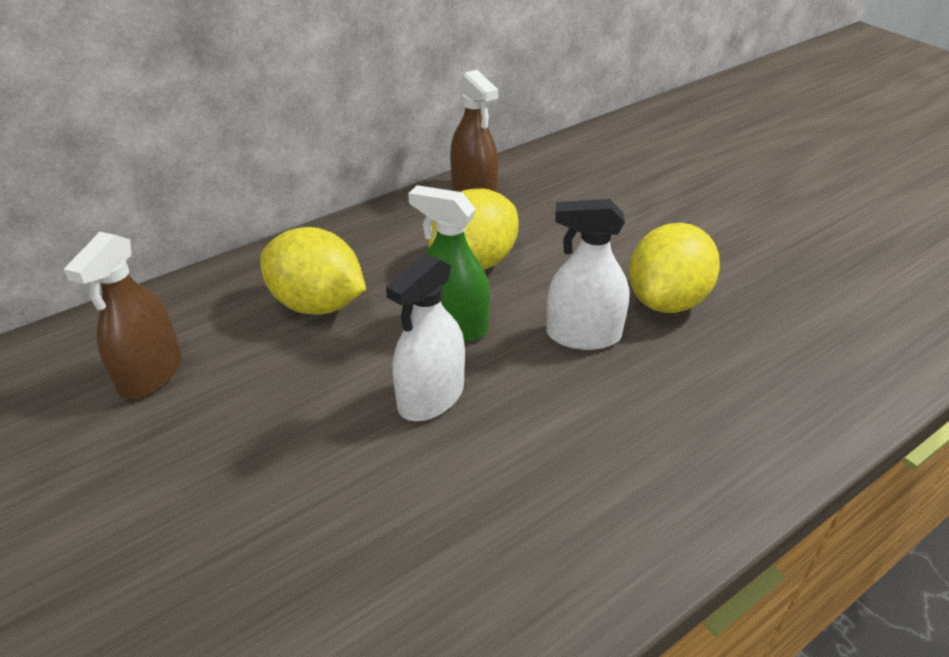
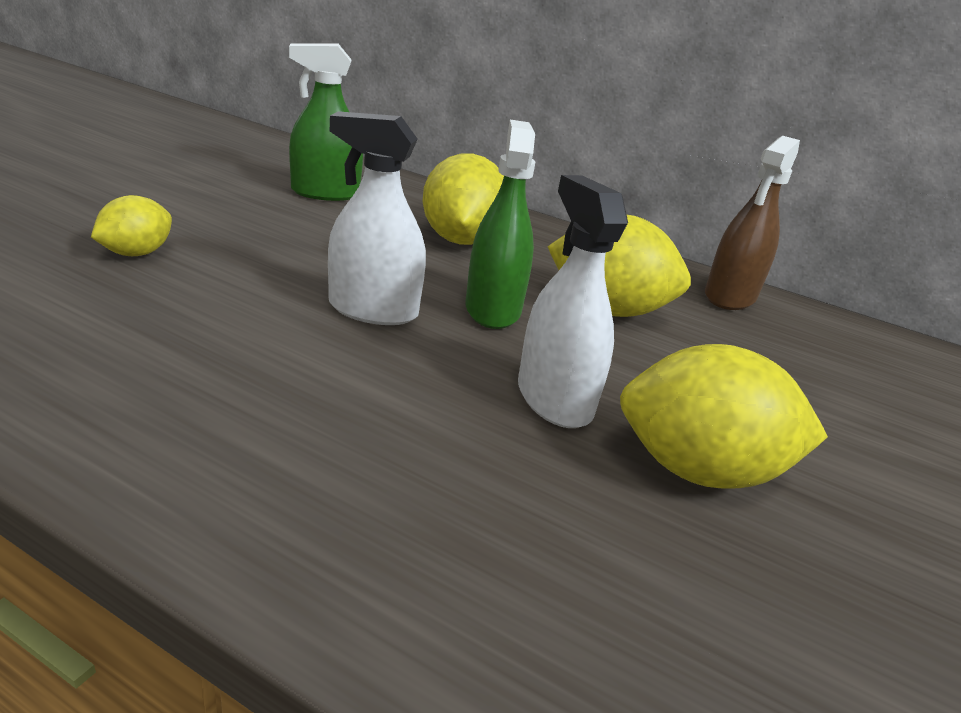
camera: 60 degrees right, 10 degrees down
brown spray bottle [64,232,182,399] -> green spray bottle [289,43,363,201]
none -> yellow lemon [91,195,172,256]

